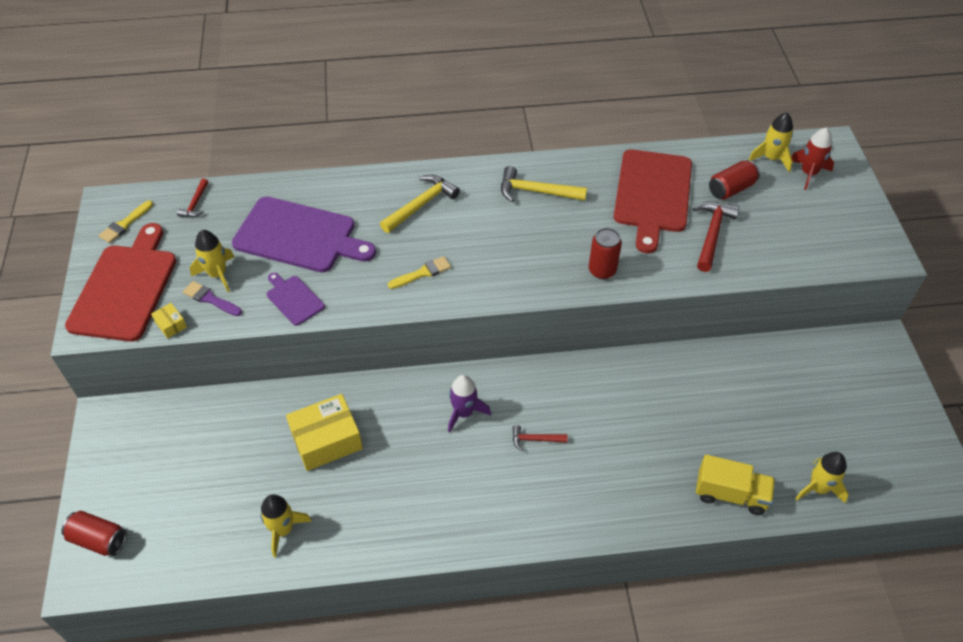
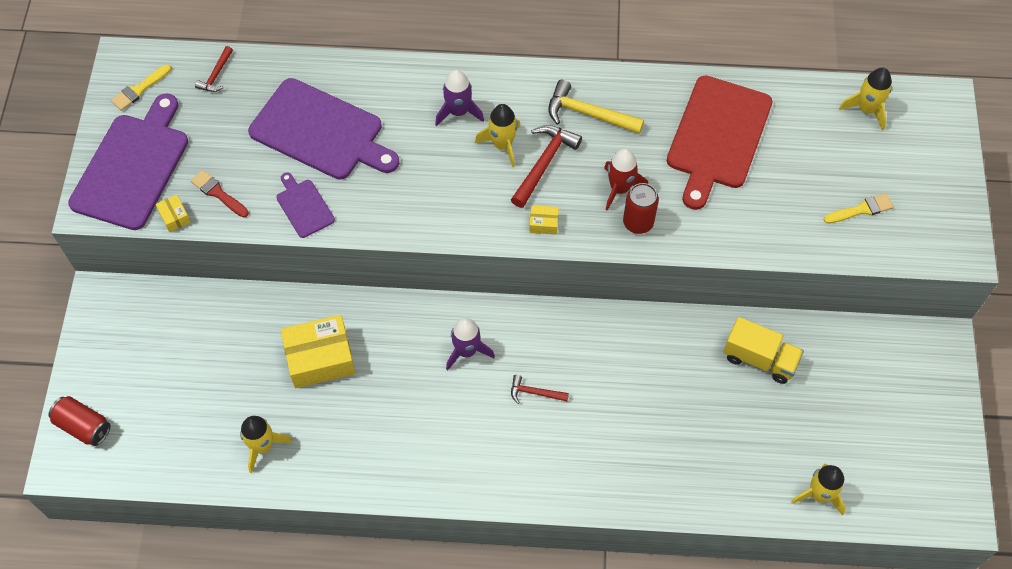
camera: 10 degrees right, 10 degrees up
red cutting board [65,223,176,342] -> purple cutting board [68,93,188,230]
purple brush [183,281,242,316] -> red brush [191,170,249,217]
yellow rocket [190,230,234,292] -> yellow rocket moved to [475,104,520,167]
yellow hammer [380,175,460,233] -> purple rocket [435,70,484,126]
yellow brush [388,256,451,289] -> yellow brush moved to [823,193,894,224]
red hammer [693,201,740,272] -> red hammer moved to [511,125,582,208]
yellow truck [696,455,775,515] -> yellow truck moved to [723,317,804,384]
red can [709,160,760,200] -> none
red rocket [791,127,834,190] -> red rocket moved to [604,149,648,211]
none -> yellow box [529,205,559,235]

